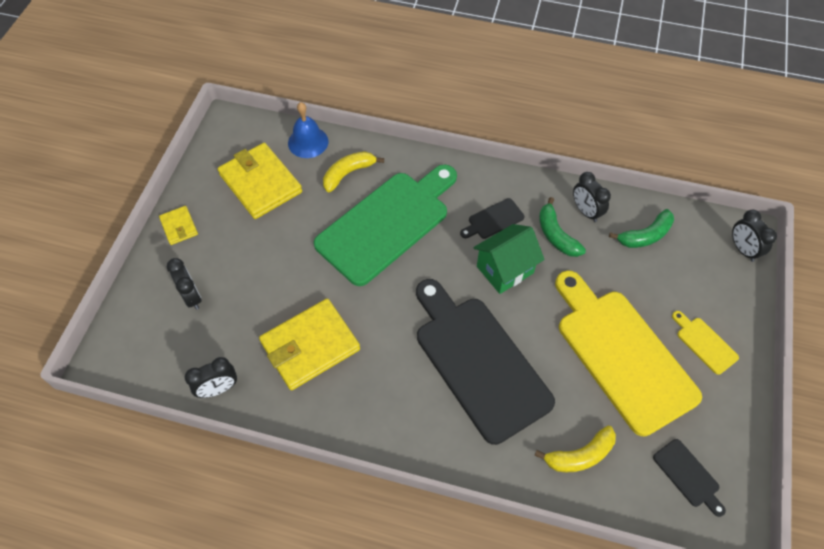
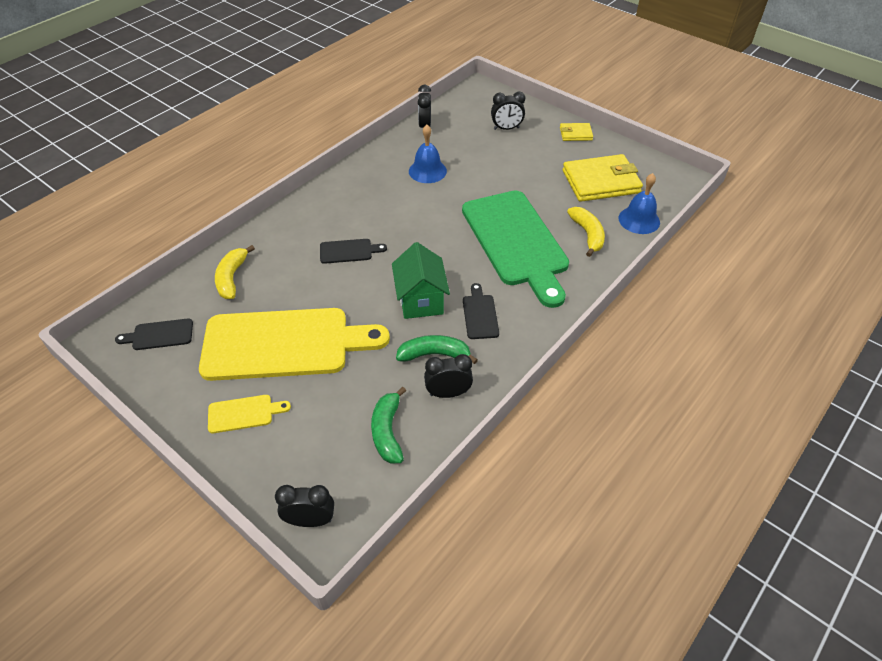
camera: 115 degrees right, 10 degrees down
yellow wallet [259,299,360,390] -> blue bell [409,125,447,183]
black cutting board [416,279,555,445] -> black cutting board [320,239,387,264], size x0.41

